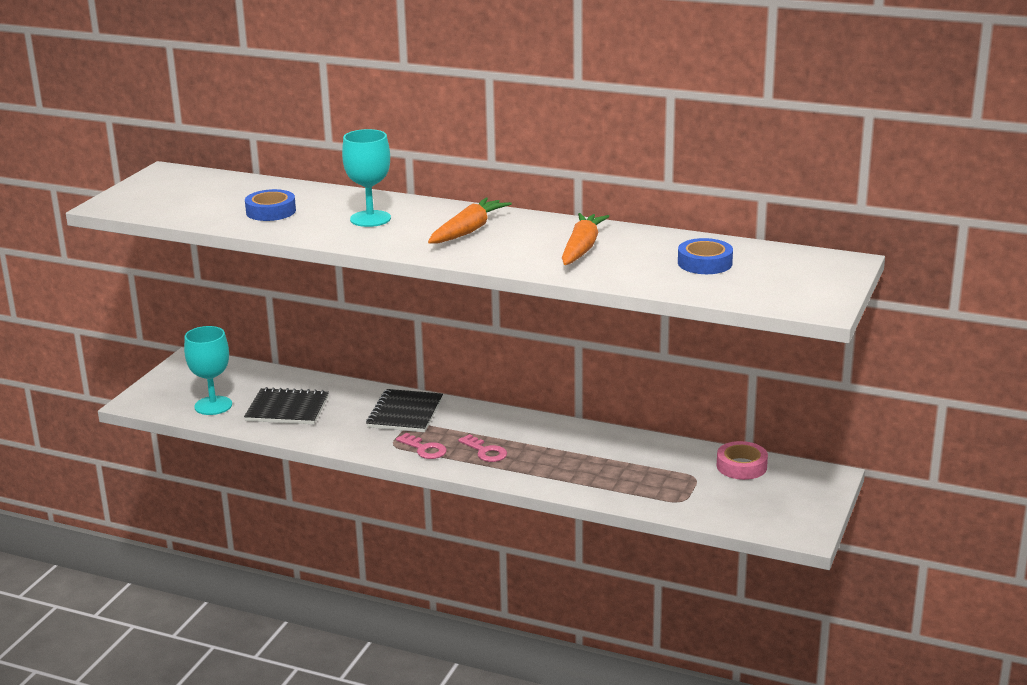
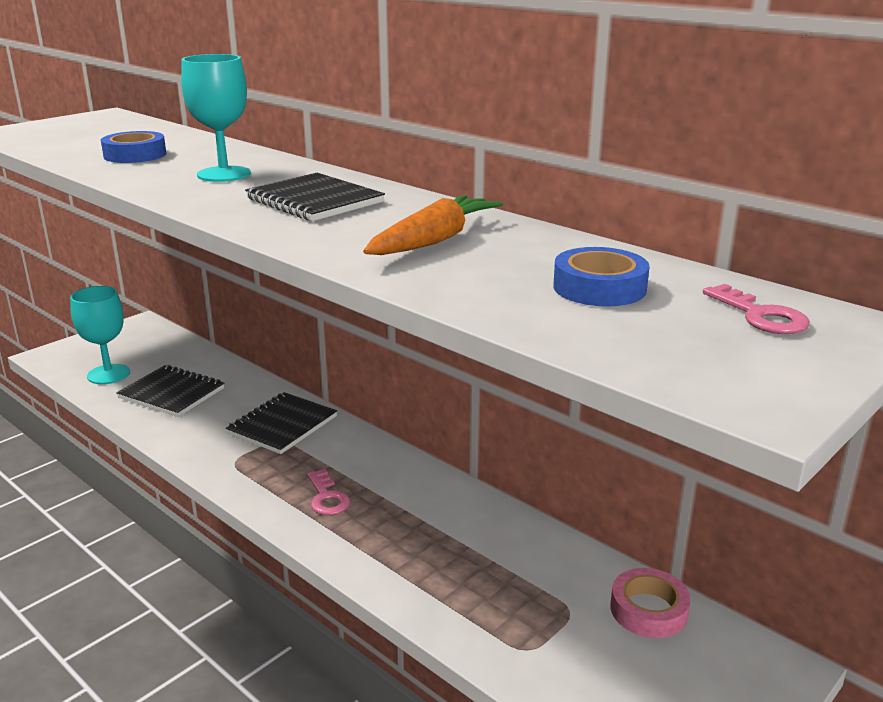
camera: 20 degrees right, 0 degrees up
pink key [396,433,447,459] -> pink key moved to [703,284,810,334]
orange carrot [428,198,512,244] -> black notebook [245,173,385,221]

